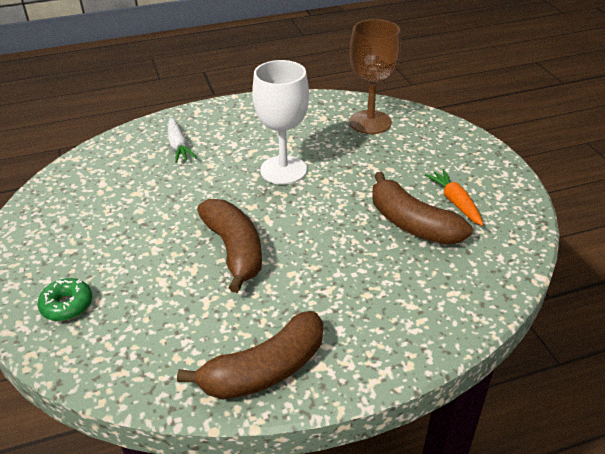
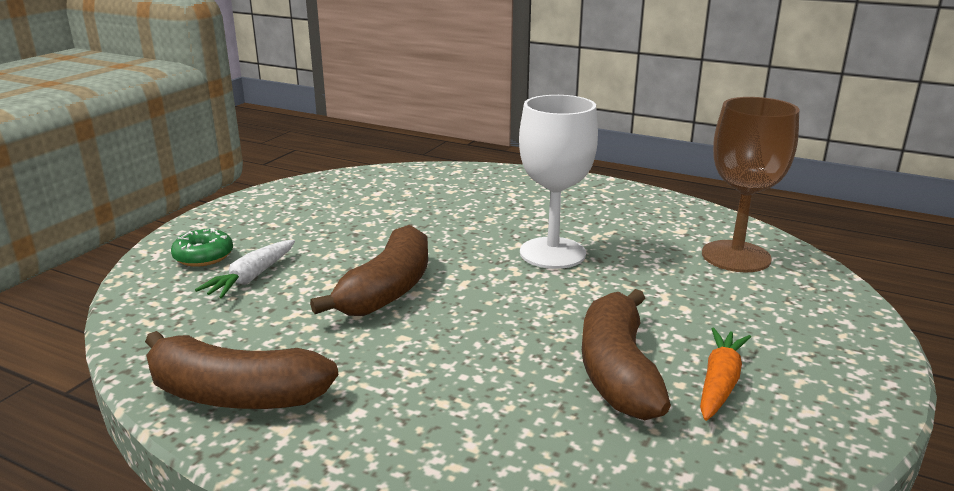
camera: 45 degrees right, 15 degrees down
white carrot [168,118,197,163] -> white carrot moved to [195,240,295,298]

